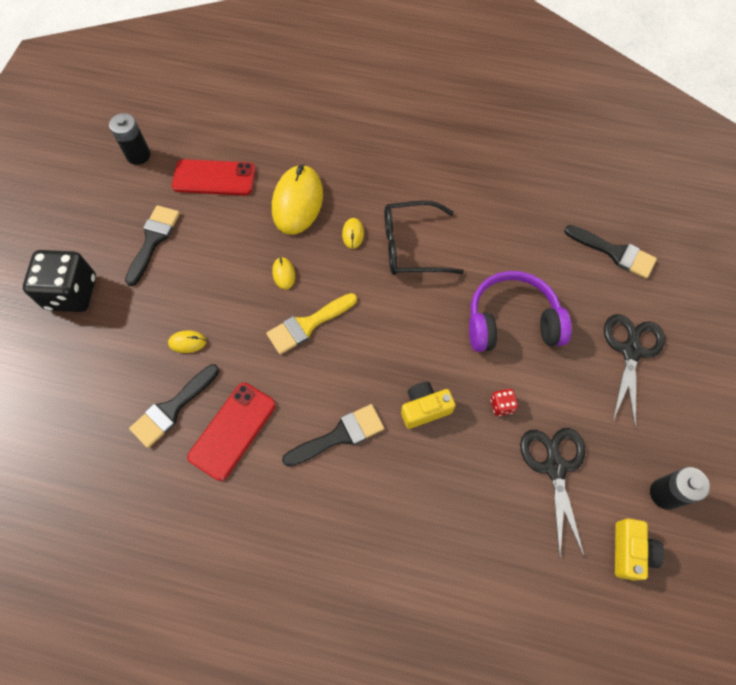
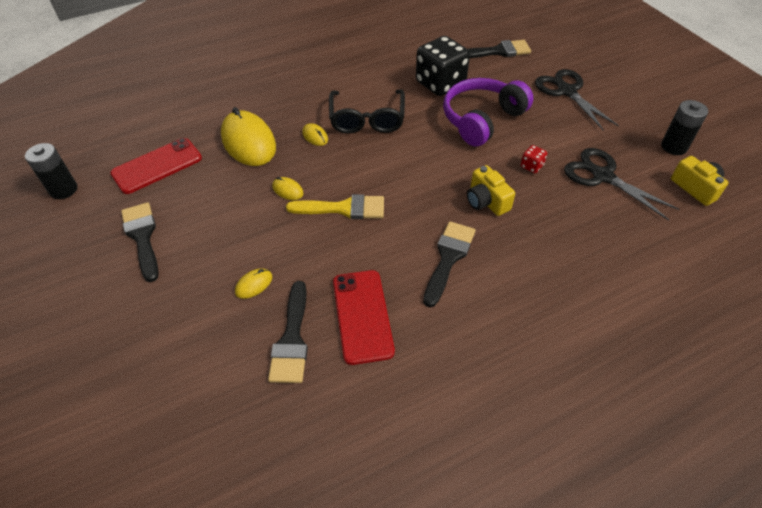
camera: 40 degrees left, 15 degrees down
black dice [23,250,96,312] -> black dice moved to [416,36,470,96]
yellow brush [266,293,357,354] -> yellow brush turned 105 degrees counterclockwise [286,194,384,219]
black glasses [385,201,464,275] -> black glasses turned 45 degrees counterclockwise [329,89,405,134]
yellow camera [401,382,456,429] -> yellow camera turned 60 degrees counterclockwise [467,165,515,216]

